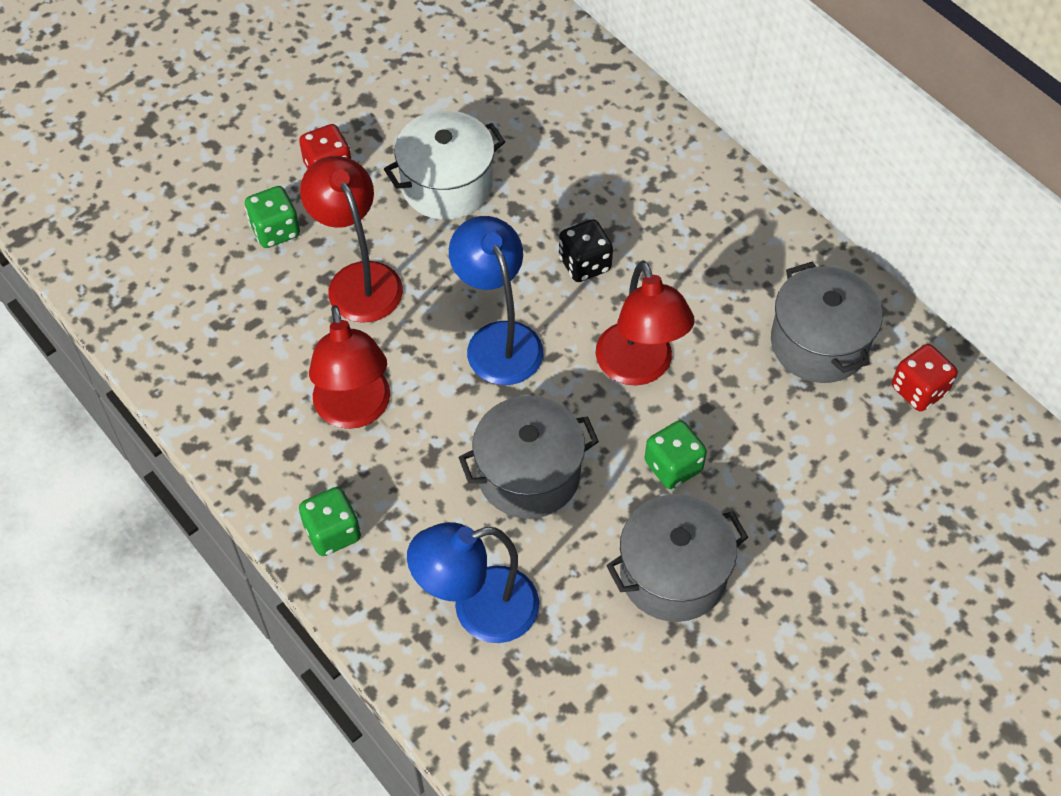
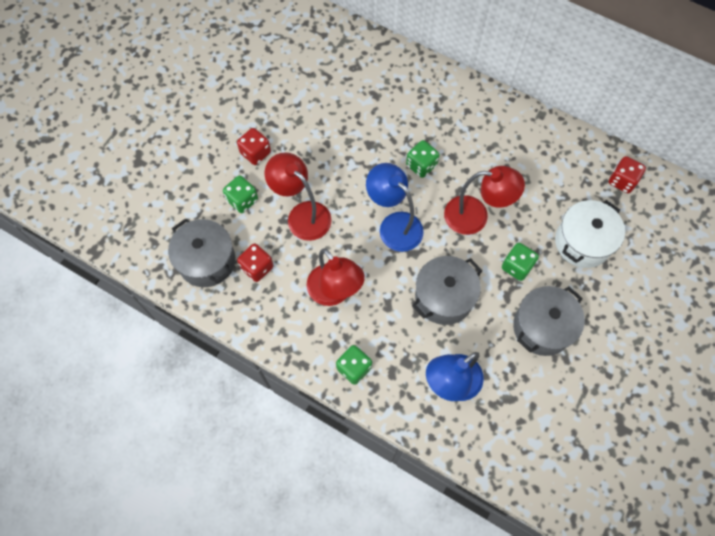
camera: 20 degrees left, 10 degrees up
white pot [384,111,505,220] -> white pot moved to [555,200,625,268]
black dice [559,219,613,282] -> green dice [406,140,439,178]
red lamp [595,261,695,386] -> red lamp turned 45 degrees counterclockwise [444,166,525,235]
grey pot [771,262,883,383] -> grey pot moved to [168,218,235,287]
none -> red dice [237,244,274,282]

